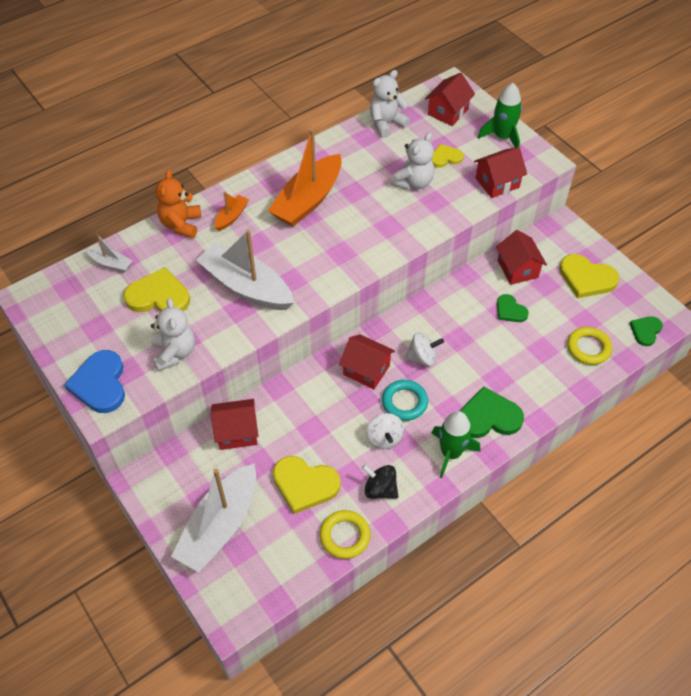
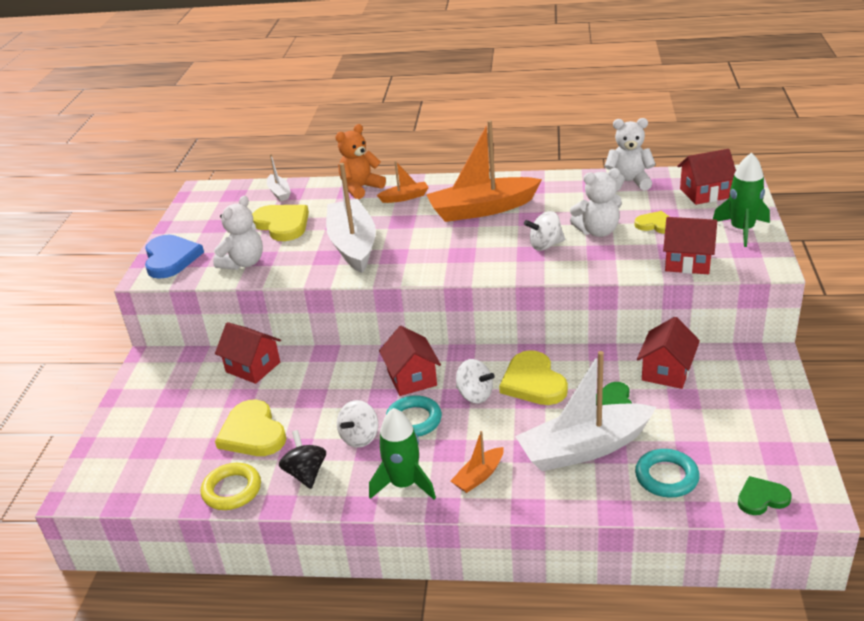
camera: 45 degrees right, 20 degrees down
blue heart [64,350,125,413] -> blue heart turned 135 degrees clockwise [145,235,204,279]
white boat [171,464,256,572] -> white boat moved to [515,351,656,471]
green heart [460,386,524,438] -> orange boat [451,431,503,493]
yellow heart [559,254,619,298] -> yellow heart moved to [499,350,568,405]
yellow ring [567,327,612,365] -> turquoise ring [635,449,700,498]
none -> white spinning top [524,211,565,251]

